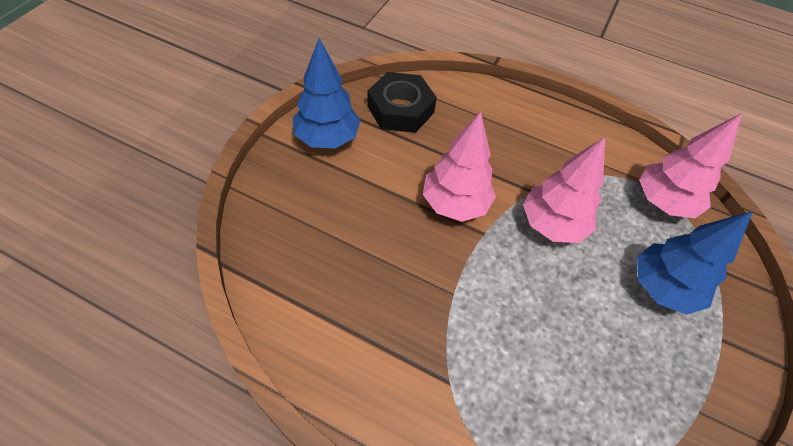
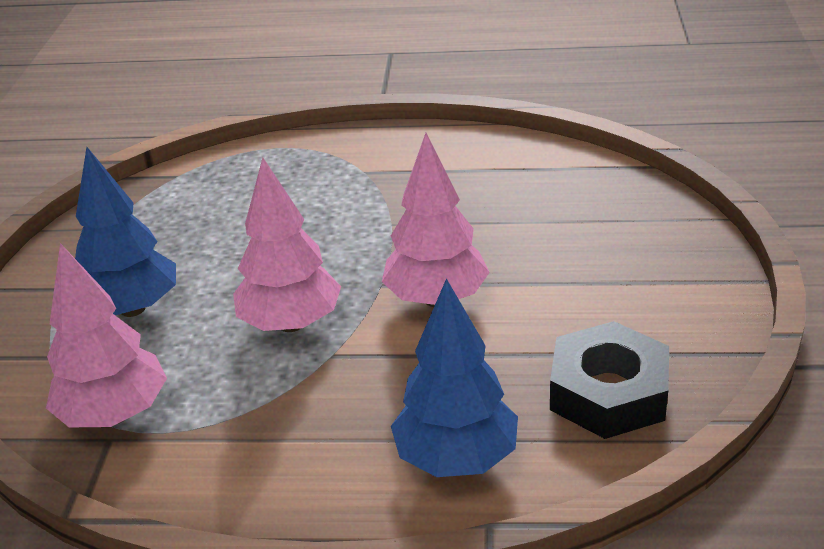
camera: 165 degrees right, 20 degrees down
blue tree [293,38,361,149] -> blue tree moved to [391,278,518,477]

